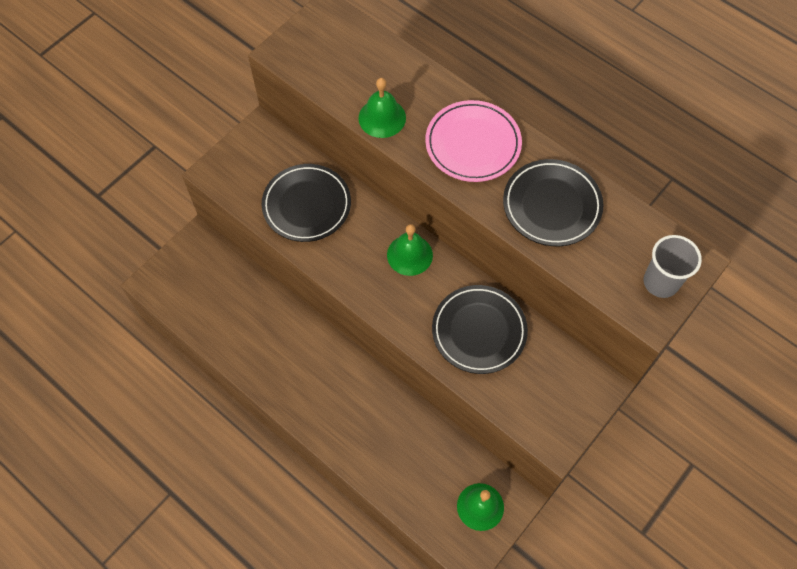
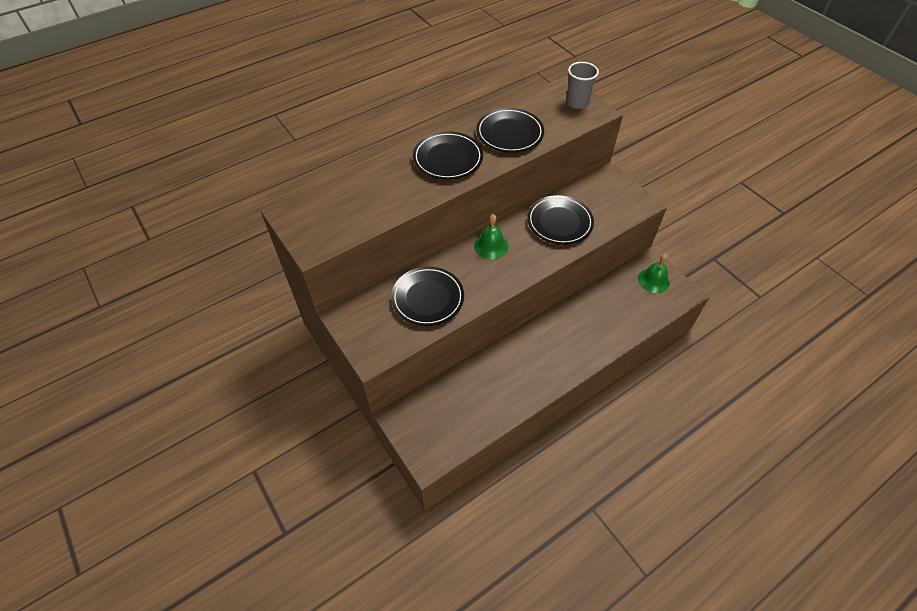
camera: 75 degrees left, 10 degrees down
green bell [358,78,406,138] -> none
pink plate [425,100,522,182] -> black plate [413,131,483,180]

